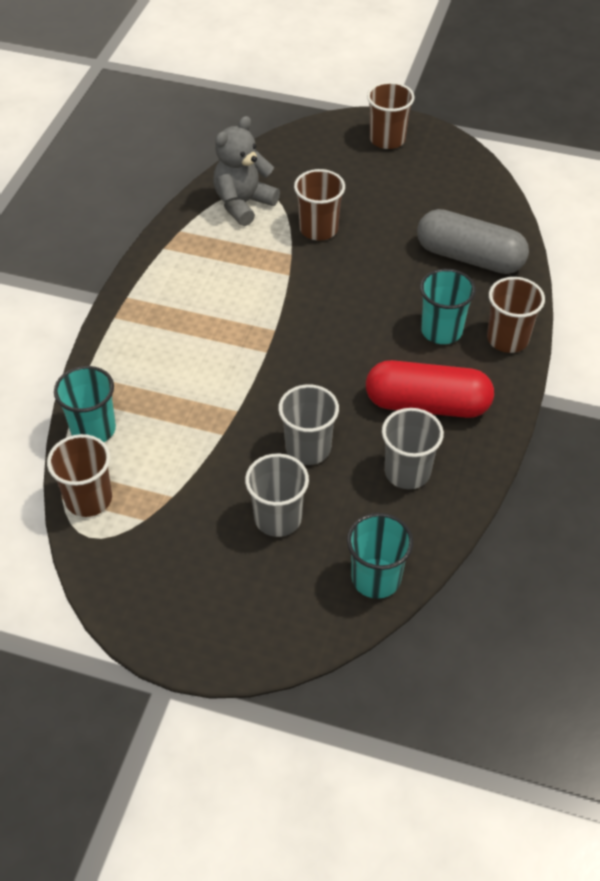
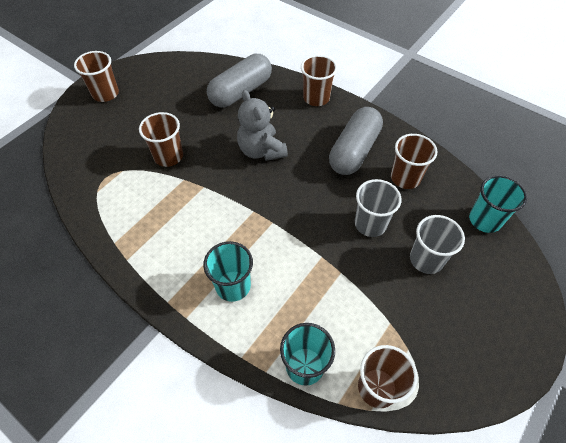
camera: 70 degrees left, 5 degrees up
grey teddy bear [213,116,280,226] -> grey teddy bear moved to [237,90,288,161]
red capsule [366,360,494,418] -> grey capsule [329,107,383,175]
grey cup [382,408,444,489] -> brown cup [391,134,437,189]
turquoise cup [420,269,476,344] -> turquoise cup moved to [203,241,253,302]

